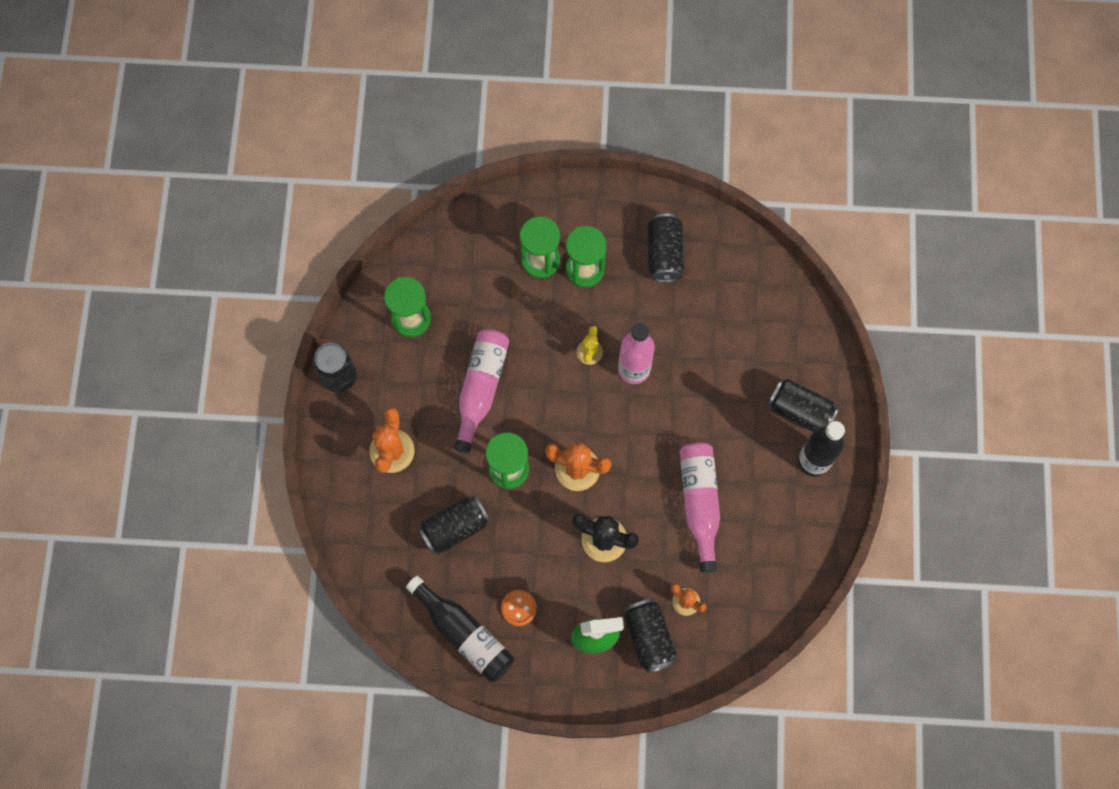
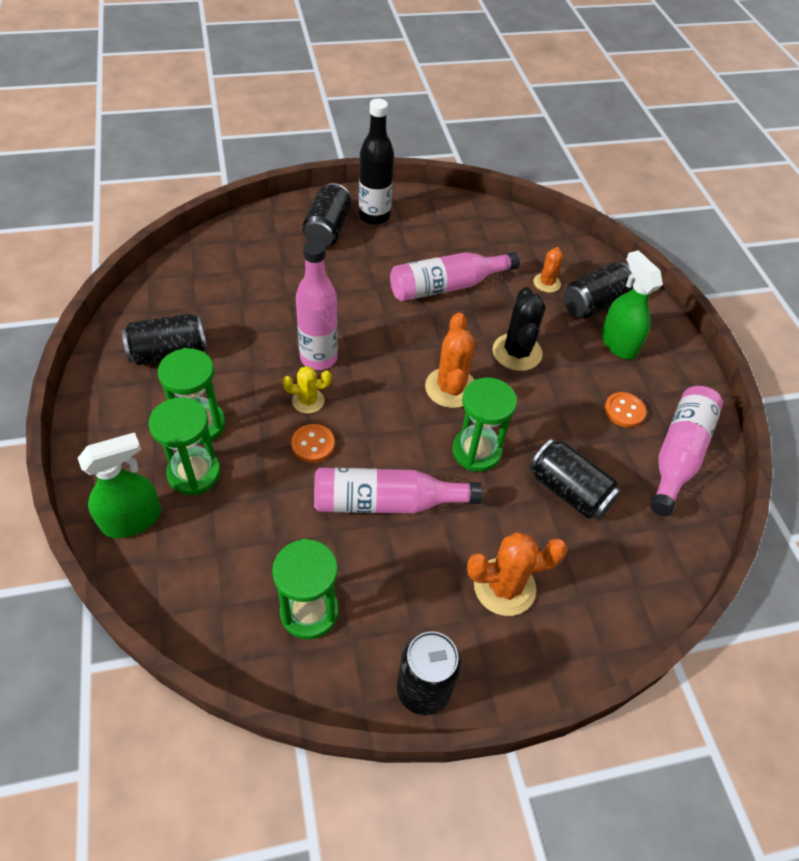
camera: 110 degrees left, 20 degrees down
black bottle [406,576,514,682] -> pink bottle [650,386,723,516]
none -> green spray bottle [78,432,162,538]
none -> orange button [291,424,335,463]

